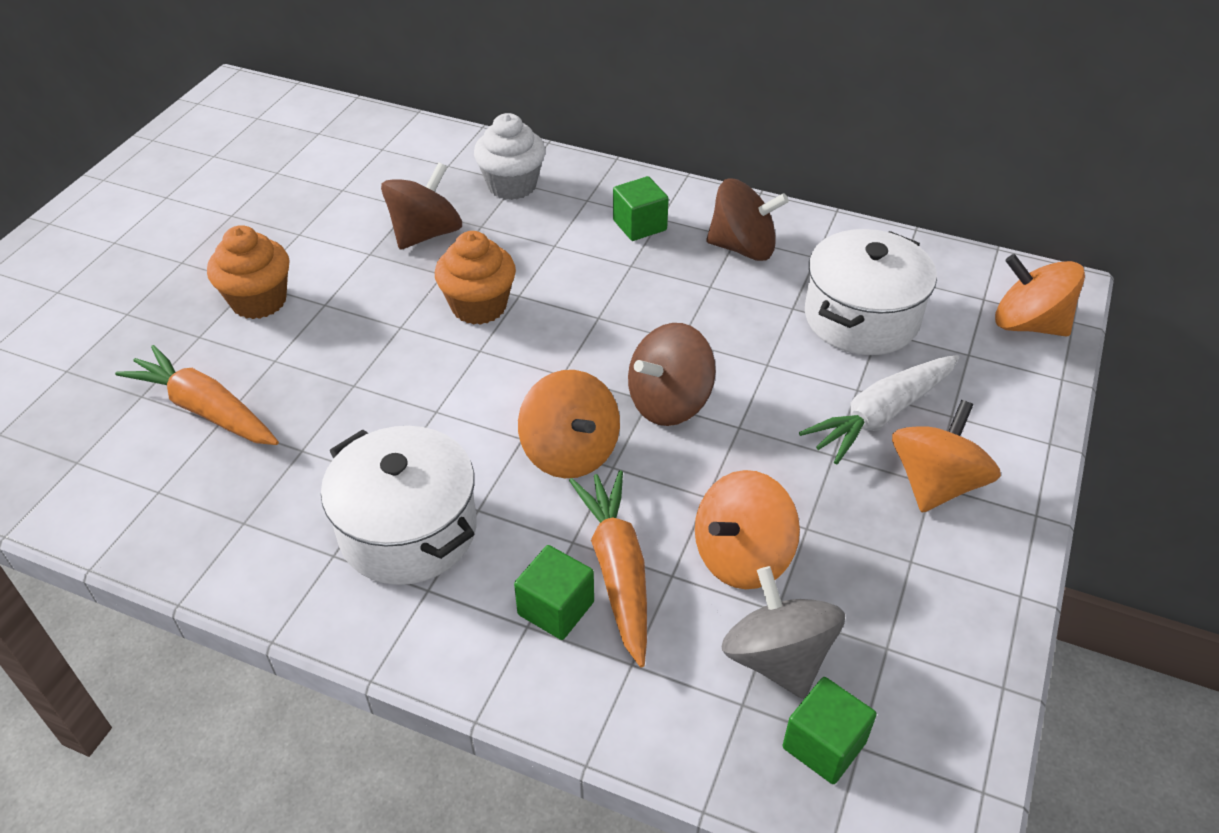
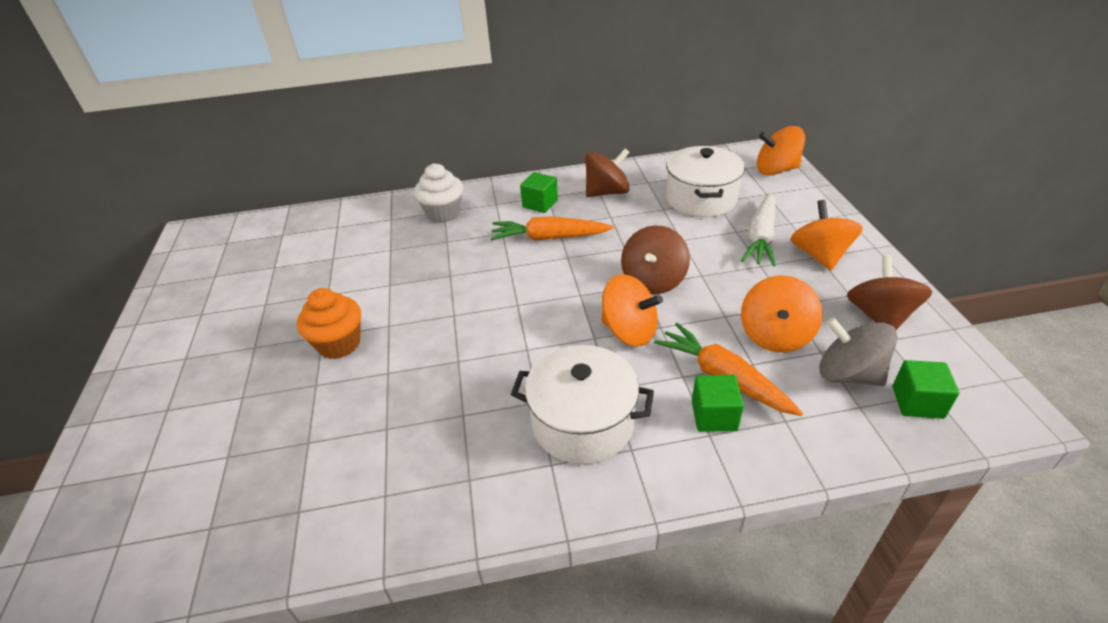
camera: 30 degrees left, 5 degrees down
orange carrot [115,345,279,445] -> orange carrot moved to [490,217,614,241]
brown spinning top [381,162,462,250] -> brown spinning top moved to [847,255,932,330]
orange cupcake [435,231,516,325] -> none

